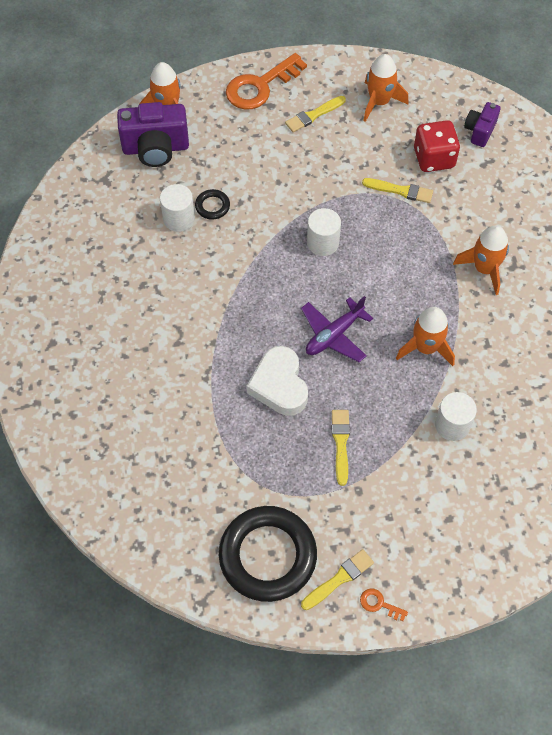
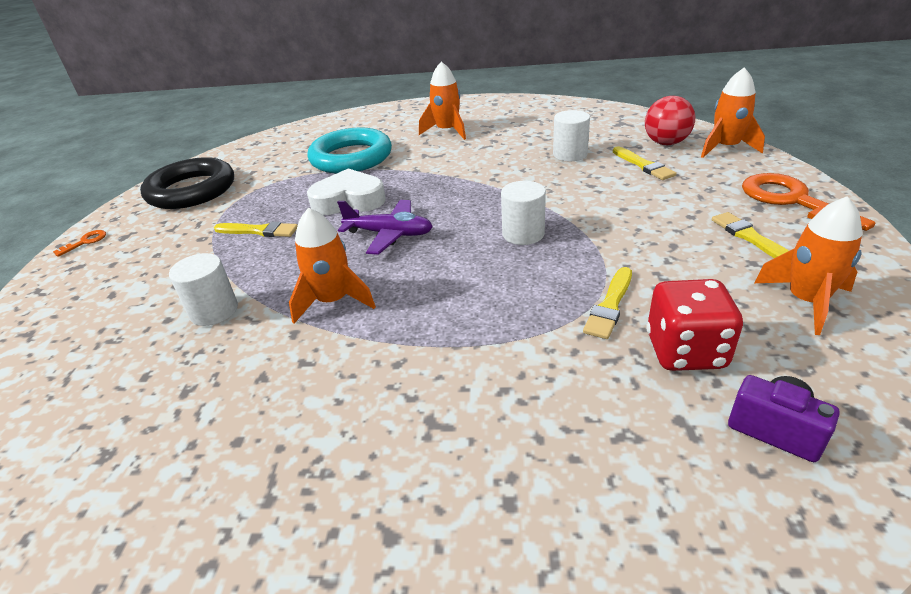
camera: 105 degrees right, 25 degrees down
purple camera [117,102,189,167] -> red ball [645,96,695,145]
black ring [195,189,230,220] -> none
purple plane [301,296,373,362] -> purple plane turned 135 degrees clockwise [337,200,433,255]
yellow brush [301,549,374,610] -> yellow brush moved to [613,146,677,180]
orange rocket [453,225,509,295] -> orange rocket moved to [419,61,466,140]
none -> turquoise ring [307,127,392,173]

